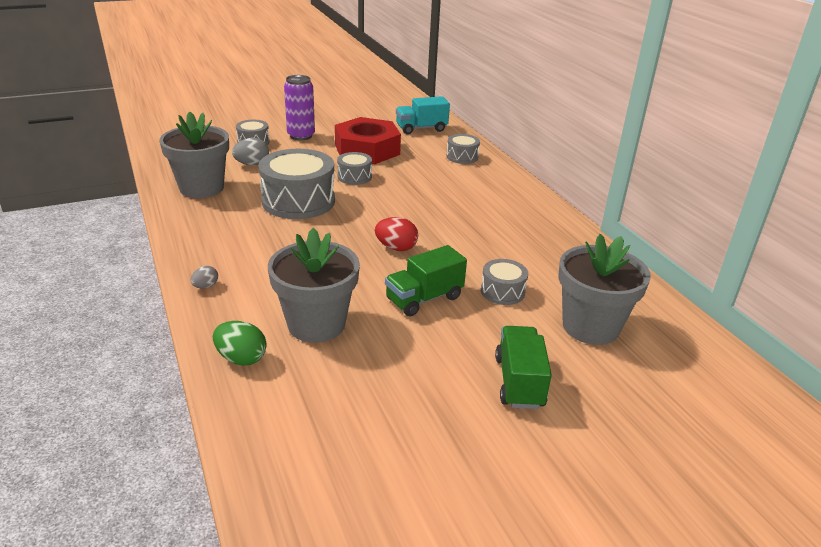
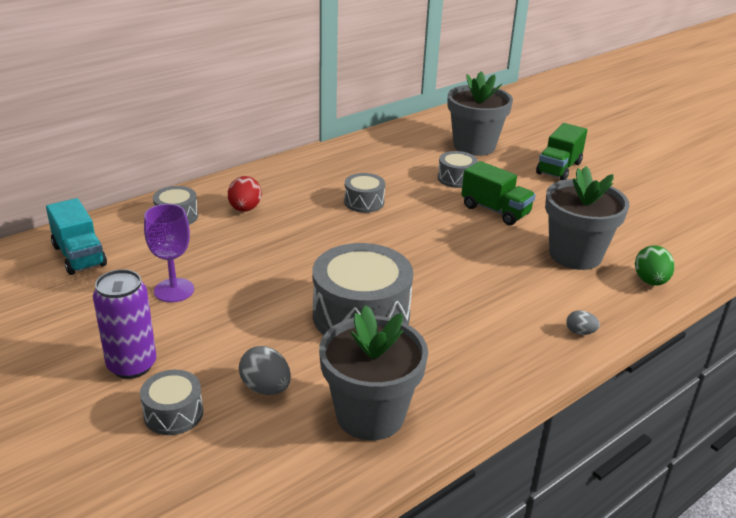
camera: 105 degrees left, 0 degrees up
red nut [335,117,401,164] -> purple goblet [144,204,194,302]
grey drum [337,152,372,185] -> grey drum moved to [344,173,385,213]
red egg [375,217,418,251] -> red egg moved to [228,176,262,212]
green truck [495,326,552,409] -> green truck turned 45 degrees counterclockwise [536,123,587,180]

